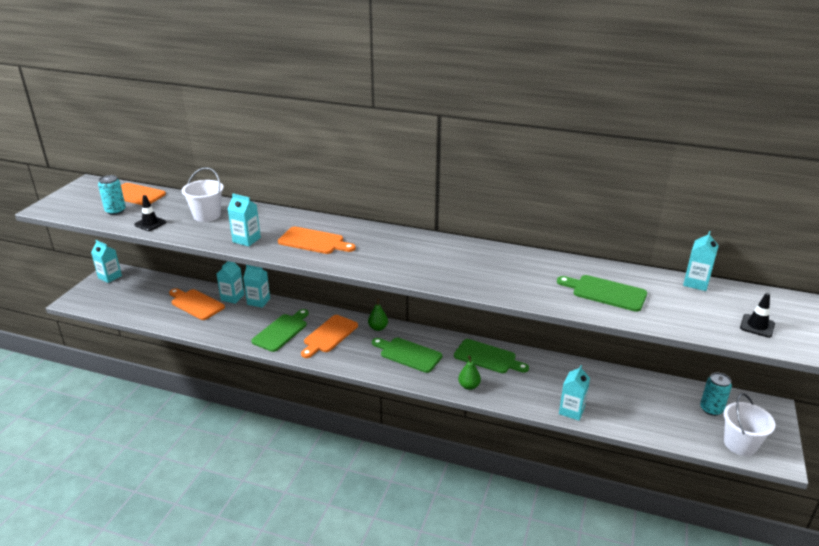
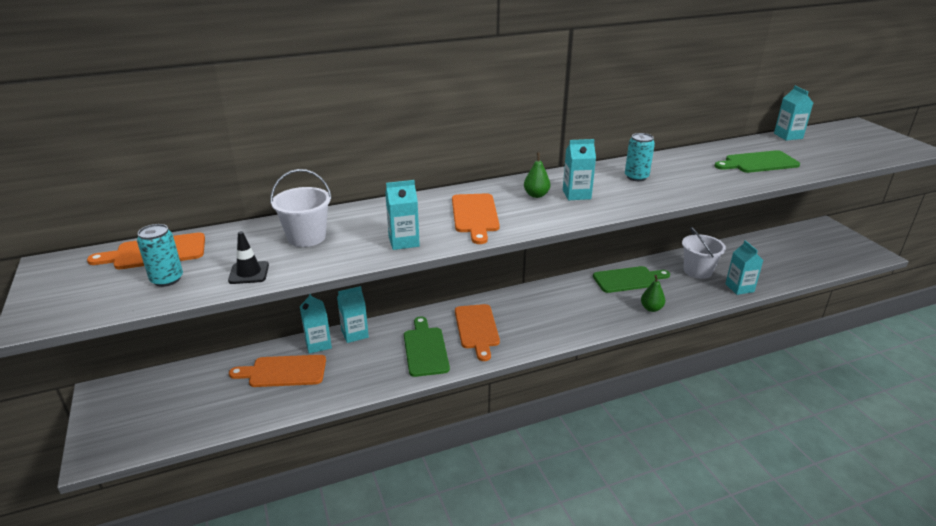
camera: 40 degrees left, 0 degrees up
turquoise carton [91,240,122,283] -> turquoise carton moved to [563,139,596,200]
orange cutting board [278,227,356,254] -> orange cutting board turned 105 degrees clockwise [452,193,500,244]
green pear [368,299,388,331] -> green pear moved to [524,152,550,198]
green cutting board [372,338,442,373] -> none
turquoise can [700,373,732,416] -> turquoise can moved to [625,133,655,181]
white bucket [723,393,776,456] -> white bucket moved to [682,227,726,279]
black traffic cone [740,293,775,338] -> none

